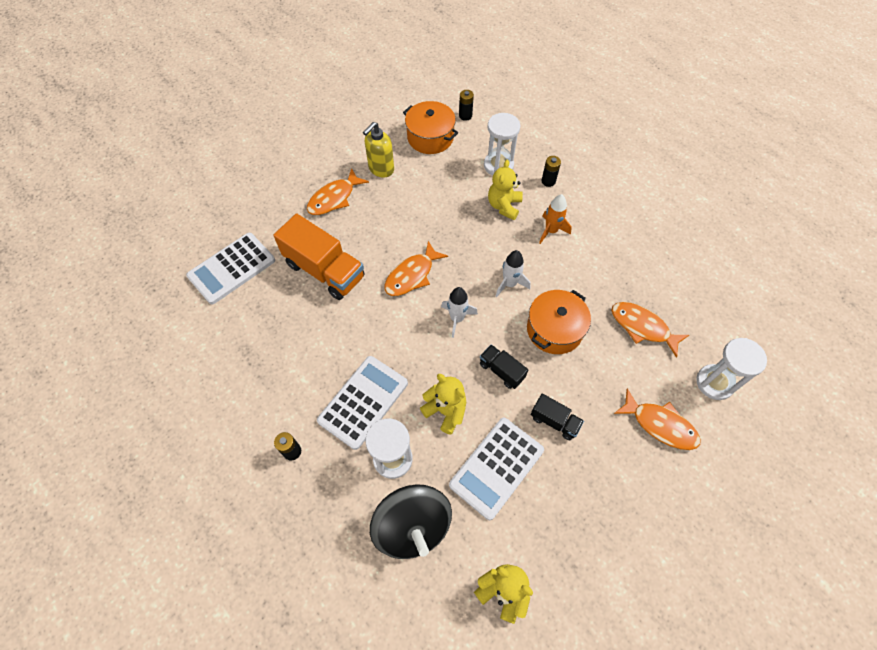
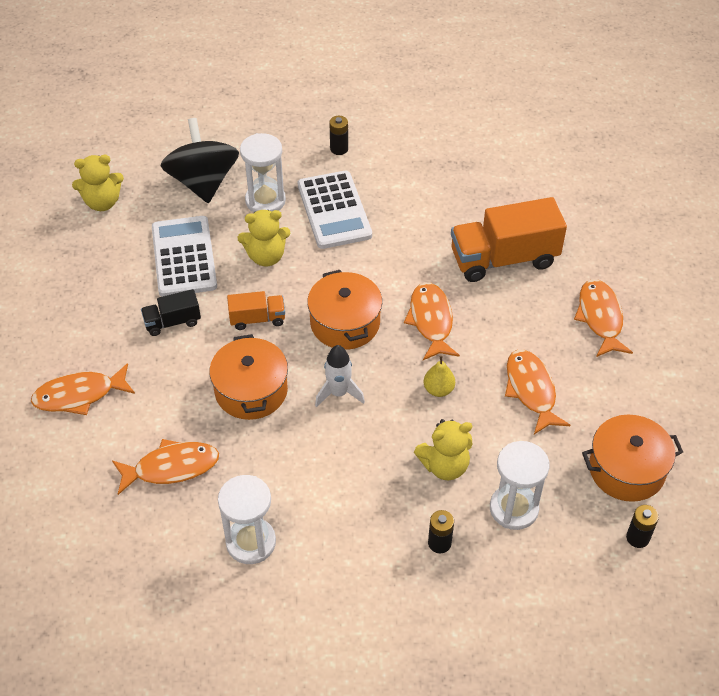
camera: 130 degrees right, 10 degrees down
white calculator [186,233,275,304] -> none
yellow soap dispenser [363,122,394,177] -> none
black spinning top [370,484,452,559] -> black spinning top turned 60 degrees clockwise [160,118,239,203]
white rocket [441,287,478,338] -> orange pot [307,270,382,350]
black truck [480,344,528,389] -> orange truck [227,291,285,330]
yellow teddy bear [488,160,523,220] -> yellow teddy bear turned 105 degrees clockwise [414,419,473,480]
orange rocket [539,194,572,244] -> none
white hourglass [696,338,767,400] -> white hourglass moved to [218,475,276,564]
none -> yellow pear [424,356,455,397]
none -> orange fish [505,350,570,434]

